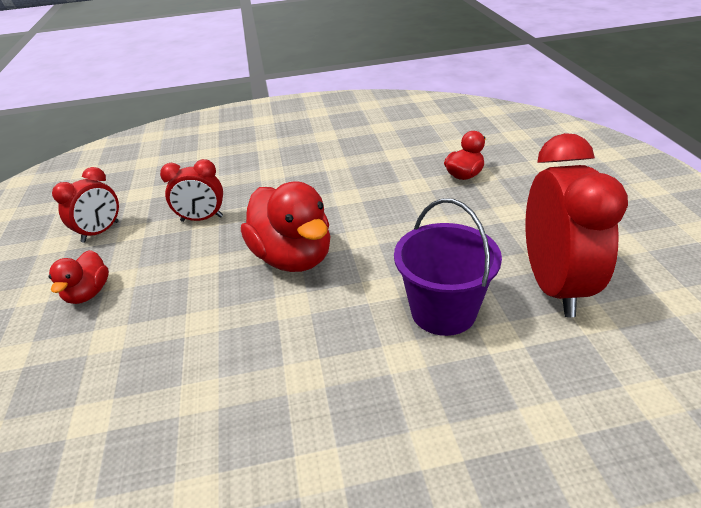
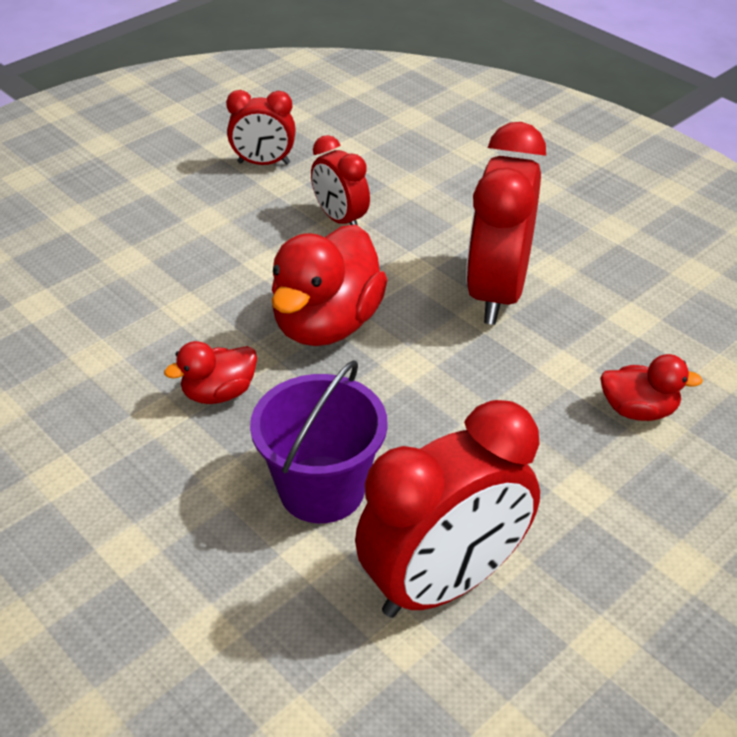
camera: 55 degrees right, 5 degrees up
red duck [49,250,109,304] -> red duck moved to [164,341,257,404]
none -> red clock [466,122,546,325]

